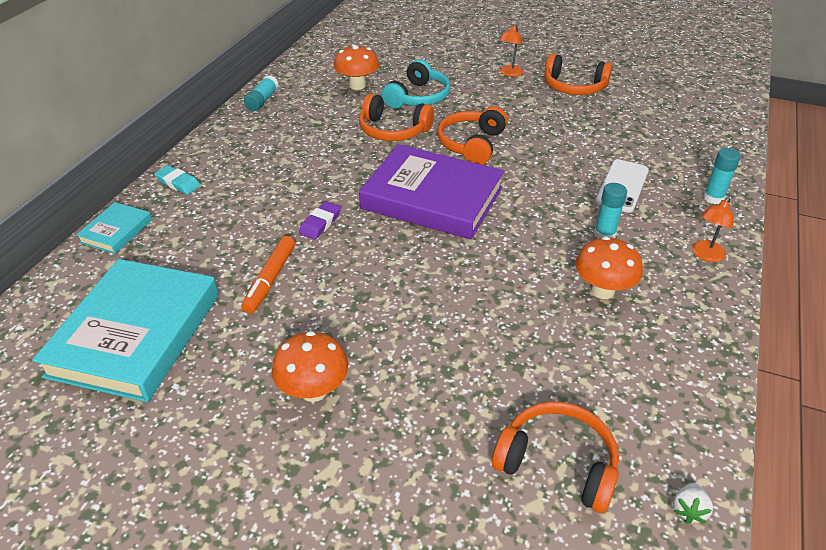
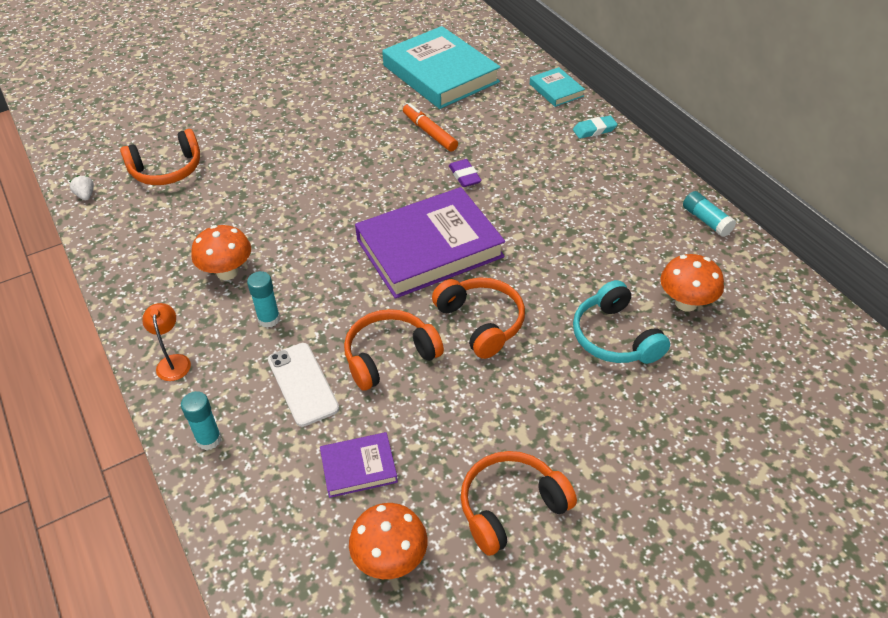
camera: 130 degrees right, 5 degrees up
orange mushroom [272,331,348,402] -> orange mushroom moved to [349,503,427,579]
orange headphones [359,93,434,141] -> orange headphones moved to [344,309,444,391]
orange lamp [499,24,523,77] -> none
none -> purple book [320,432,398,498]

